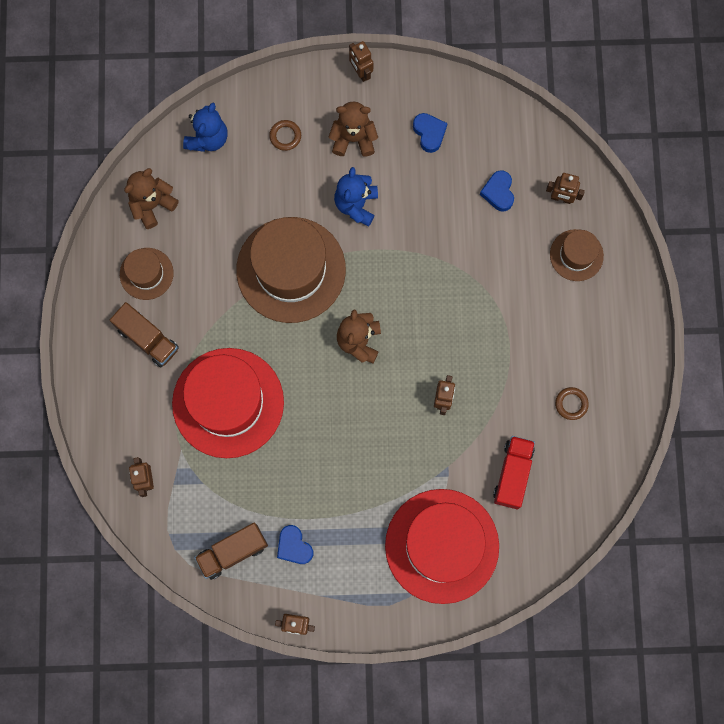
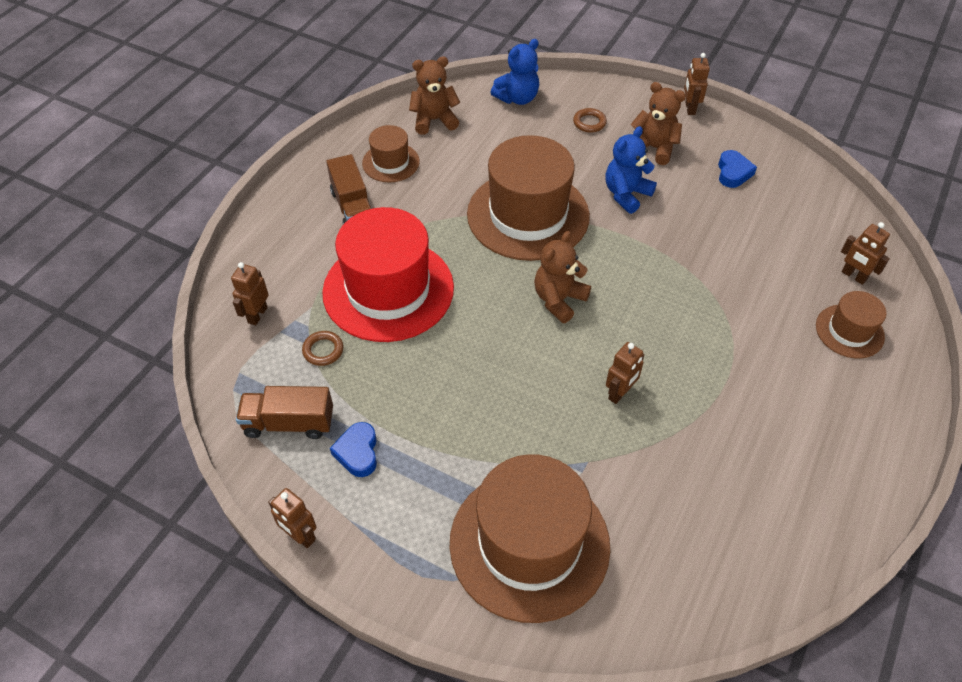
camera: 30 degrees right, 25 degrees down
red hat [385,489,499,604] -> brown hat [449,454,610,623]
blue heart [480,170,514,212] -> none
red truck [493,436,535,509] -> none
brown ring [555,387,589,420] -> brown ring moved to [302,331,343,366]

